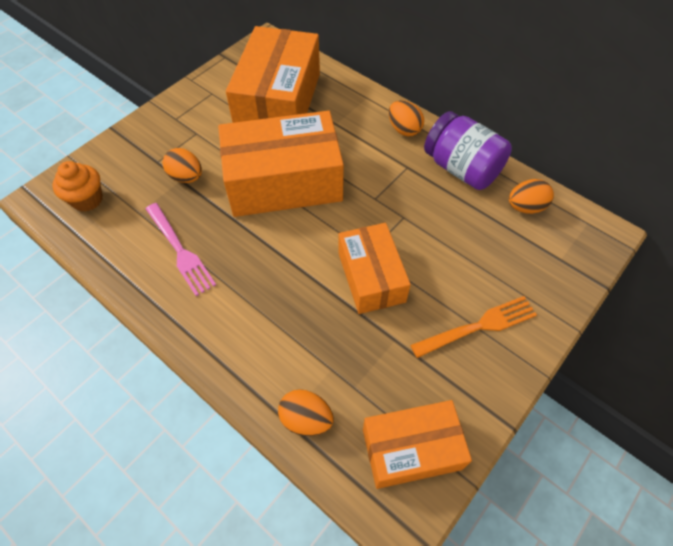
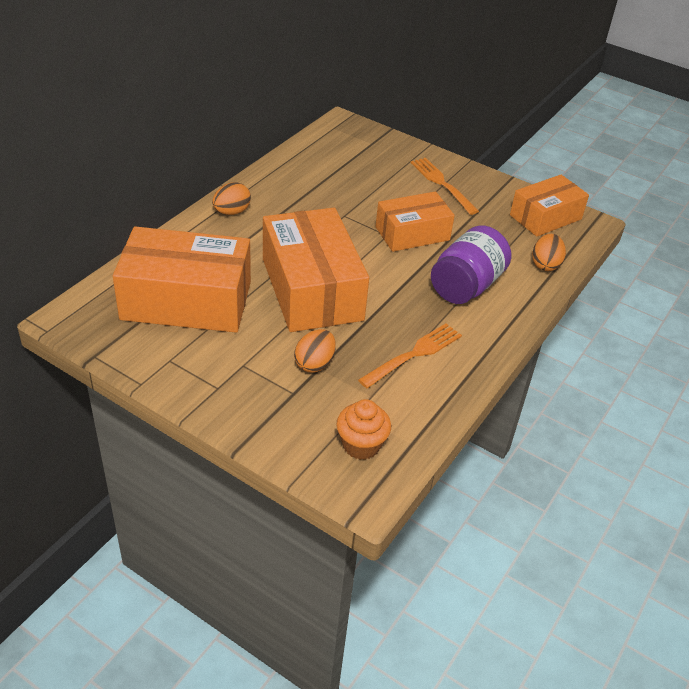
camera: 100 degrees left, 15 degrees down
pink fork [146,203,216,296] -> orange fork [358,323,462,388]
orange box [363,400,472,489] -> orange box turned 75 degrees clockwise [510,175,589,237]
purple jar [424,111,512,190] -> purple jar moved to [431,225,511,304]
orange egg [509,179,554,214] -> none

